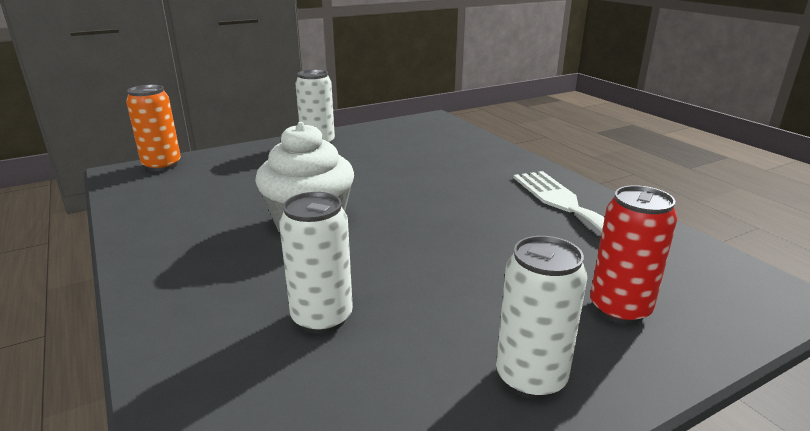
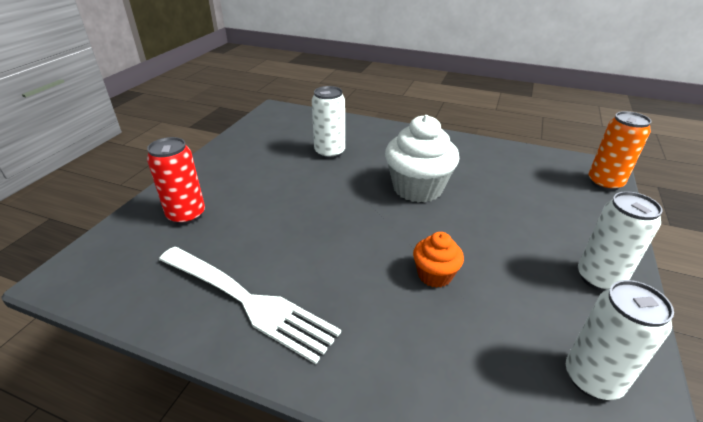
camera: 140 degrees right, 10 degrees up
white can [496,236,587,399] -> white can moved to [566,280,674,400]
none -> orange cupcake [413,232,464,288]

